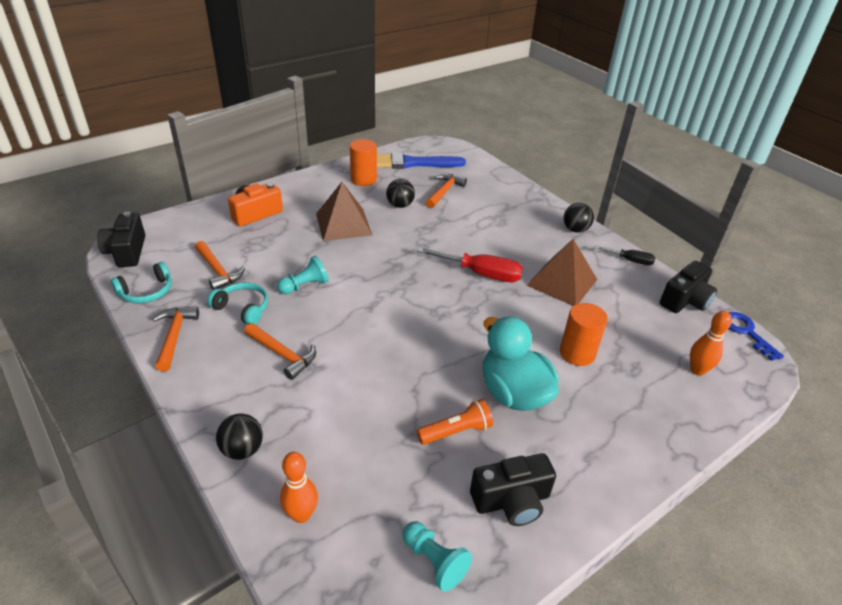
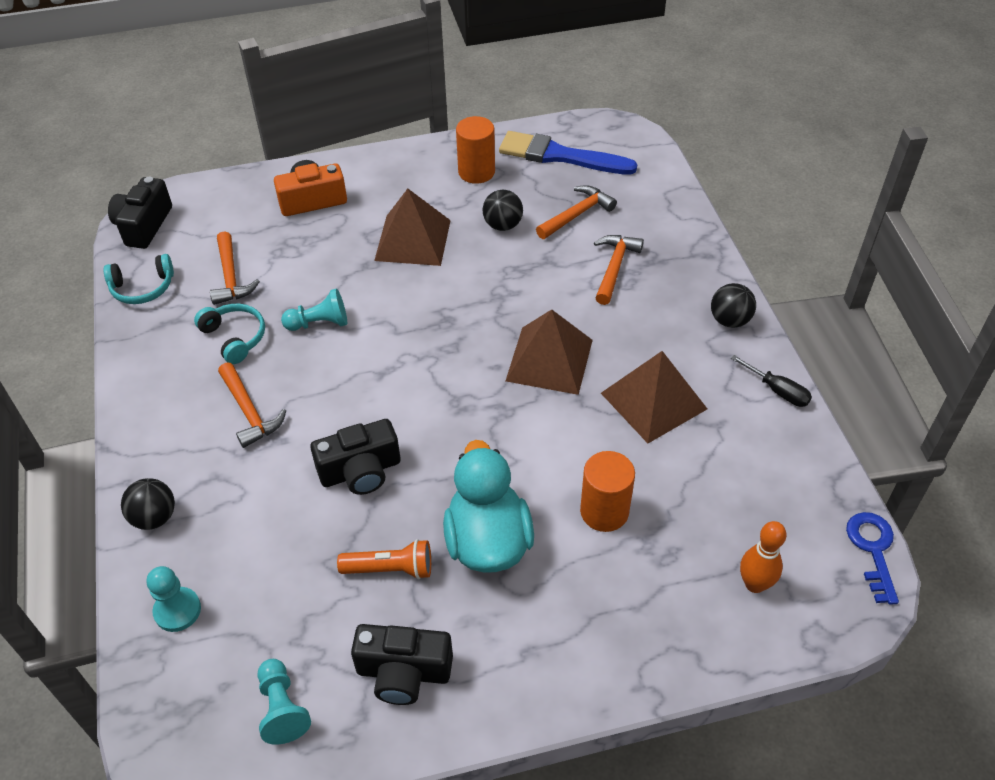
camera: 25 degrees right, 10 degrees up
orange hammer [153,307,199,372] -> orange hammer moved to [594,235,644,305]
orange bowling pin [280,452,318,523] -> turquoise pawn [147,566,201,632]
red screwdriver [417,247,523,282] -> brown pyramid [506,309,593,395]
black camera [660,261,717,313] -> black camera moved to [310,419,401,495]

